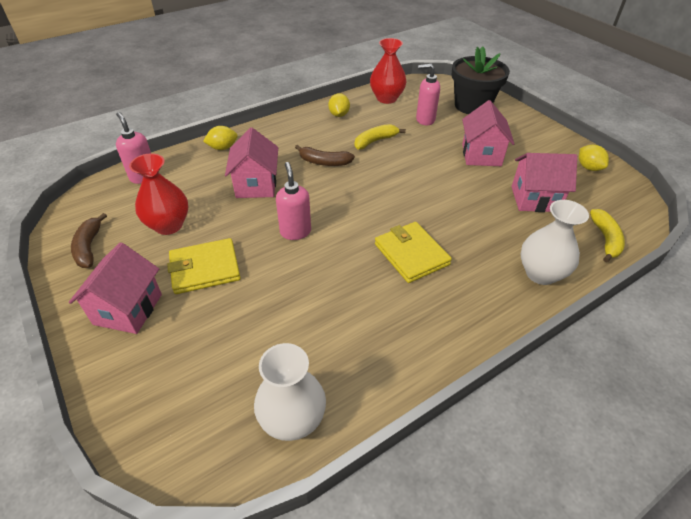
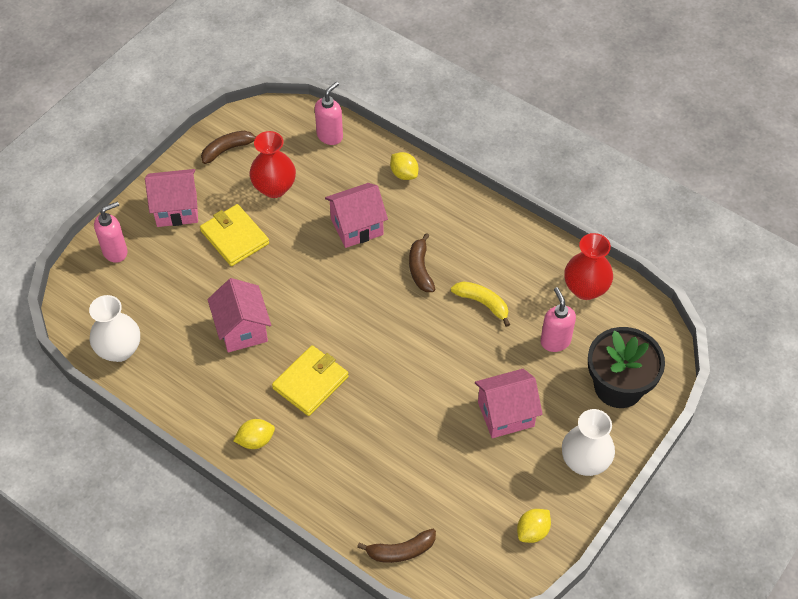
camera: 70 degrees right, 10 degrees up
pink soap dispenser [276,162,311,240] -> pink soap dispenser moved to [94,201,127,263]
yellow lemon [328,93,350,117] -> yellow lemon moved to [233,419,275,449]
pink house [511,153,577,212] -> pink house moved to [207,278,271,352]
white vase [520,200,589,285] -> white vase moved to [562,409,615,476]
yellow banana [590,209,625,262] -> brown banana [357,529,436,563]

